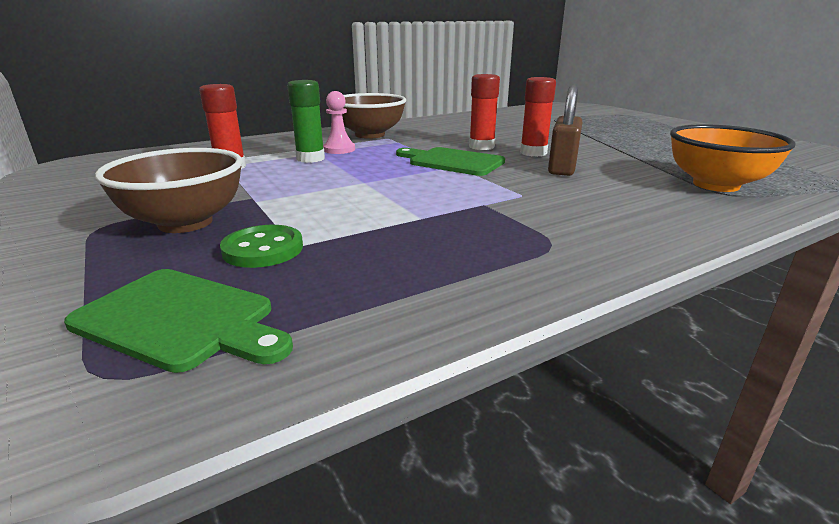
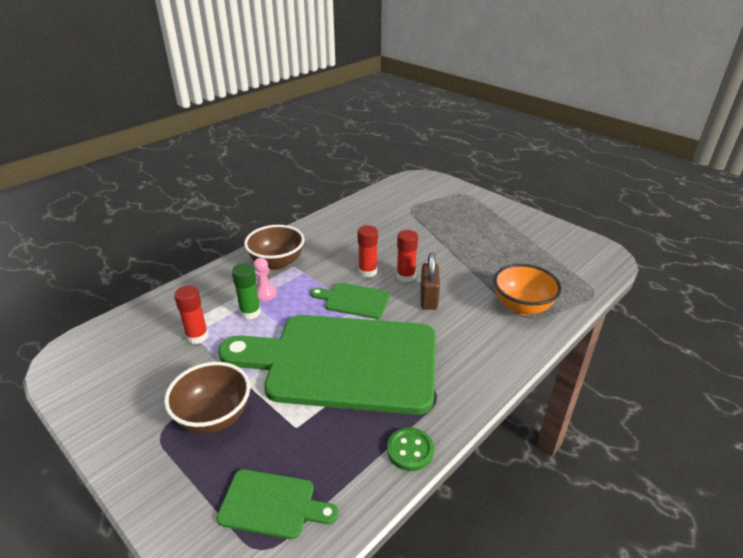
camera: 15 degrees left, 10 degrees up
green button [220,225,303,268] -> green button moved to [387,428,434,471]
none -> green cutting board [218,315,436,415]

